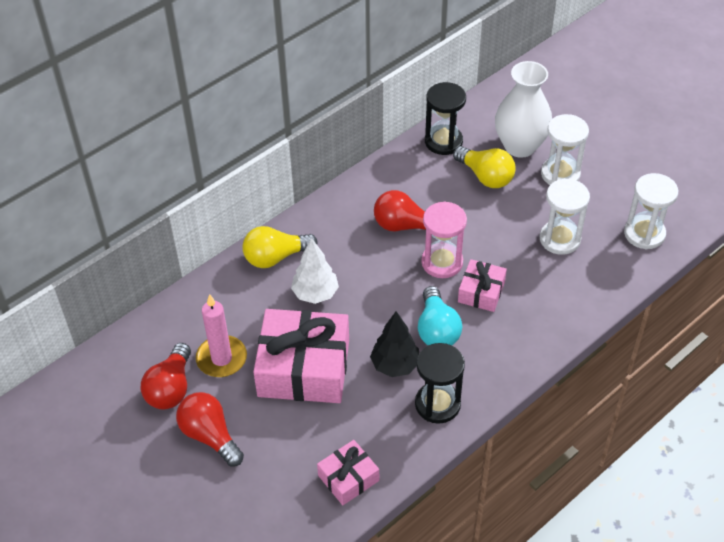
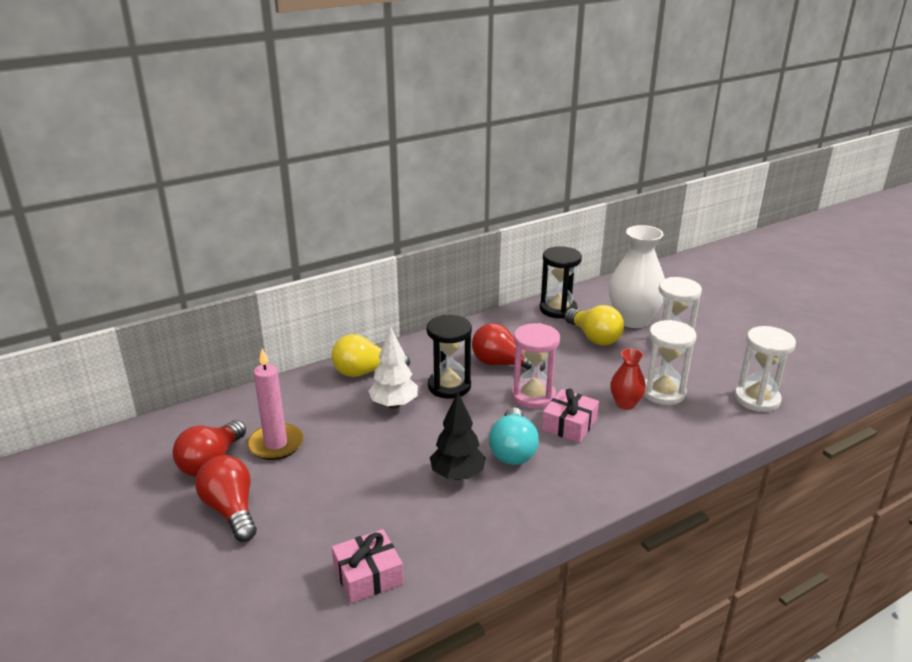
camera: 10 degrees right, 20 degrees down
pink gift [253,309,349,403] -> none
black hourglass [415,343,465,424] -> black hourglass moved to [427,315,472,399]
none -> red vase [610,348,646,410]

